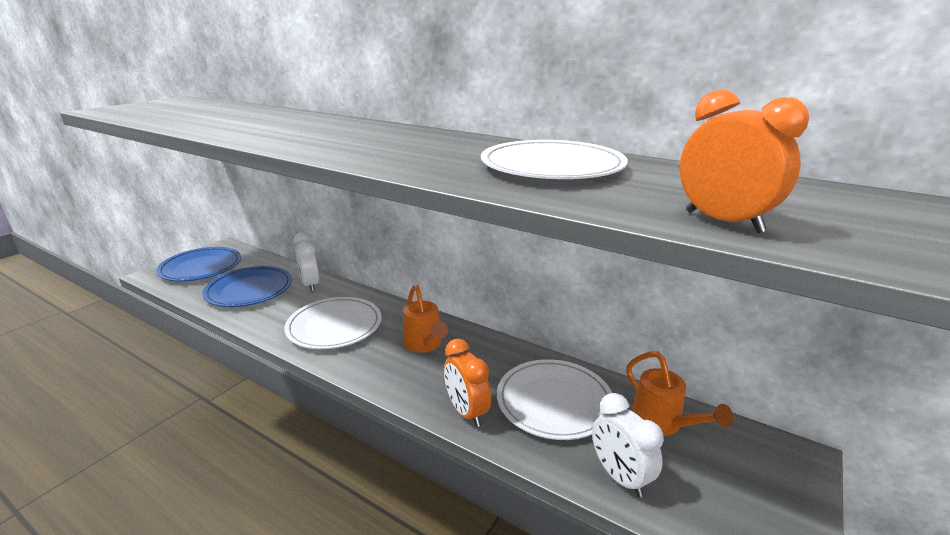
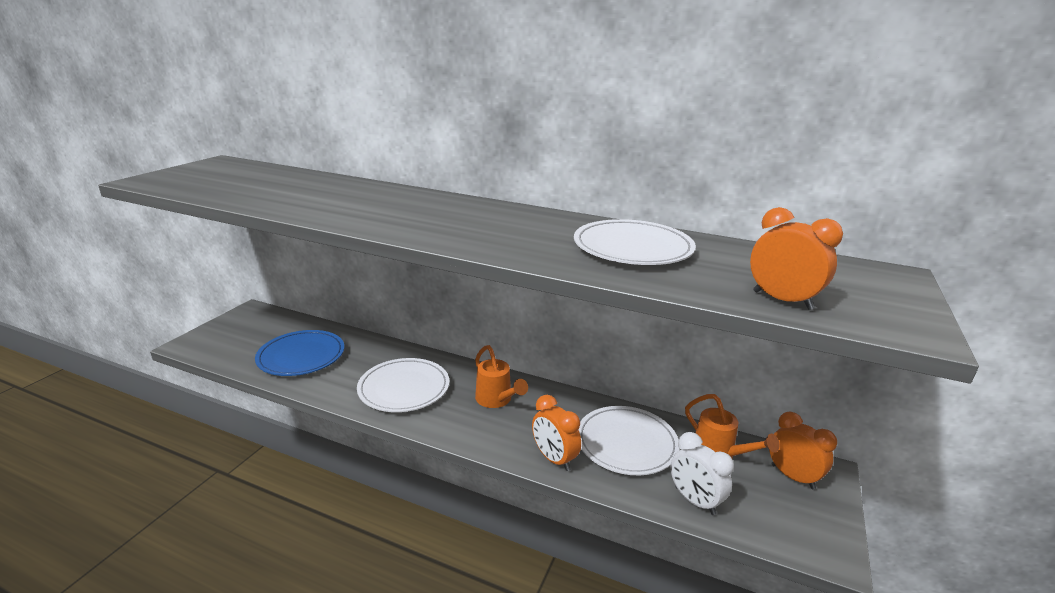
camera: 10 degrees left, 0 degrees up
blue plate [156,247,241,282] -> none
white clock [293,233,319,292] -> none
none -> orange clock [769,412,837,489]

